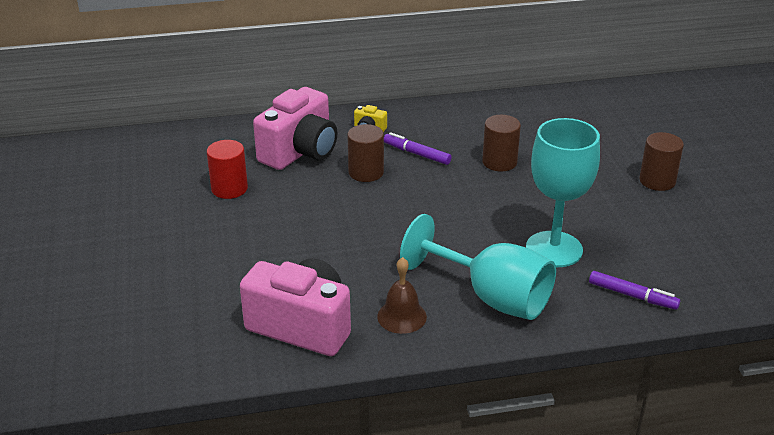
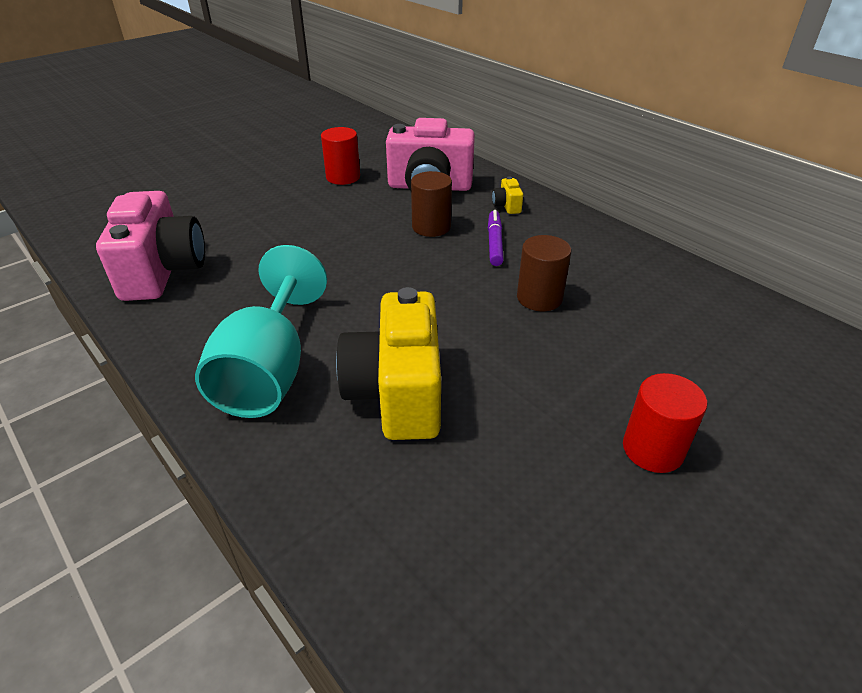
camera: 60 degrees right, 5 degrees up
brown bell [377,257,427,334] -> none
turquoise goblet [526,118,600,267] -> yellow camera [336,287,441,440]
purple marker [589,271,680,310] -> none
brown cylinder [639,132,684,191] -> red cylinder [623,373,707,473]

